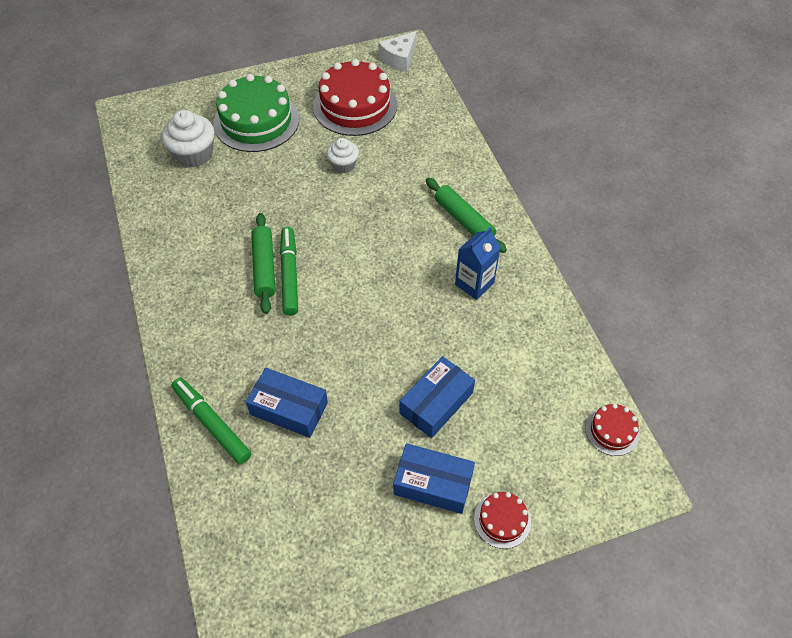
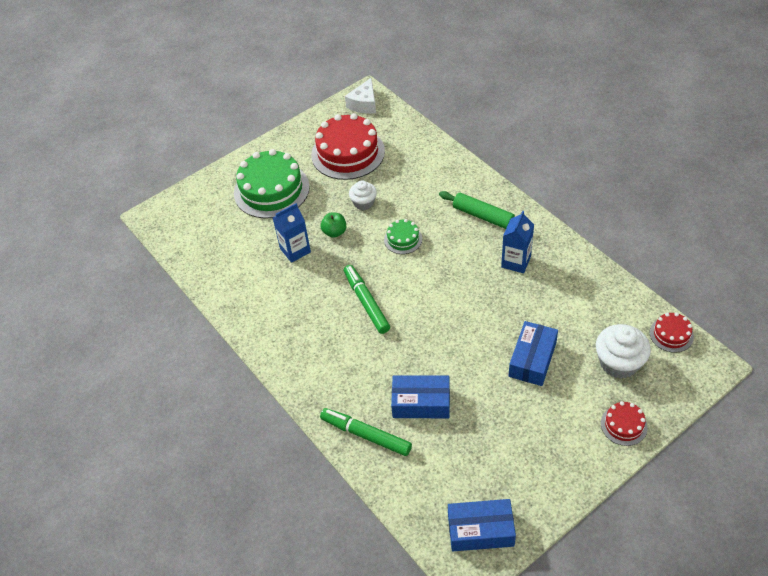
camera: 15 degrees left, 5 degrees down
white cupcake [162,110,215,168] -> white cupcake moved to [596,324,651,379]
green rolling pin [251,213,276,314] -> none
blue box [393,443,475,514] -> blue box moved to [448,499,516,551]
none -> blue carton [273,203,311,263]
none -> green apple [321,213,346,238]
none -> green cake [384,219,422,254]

